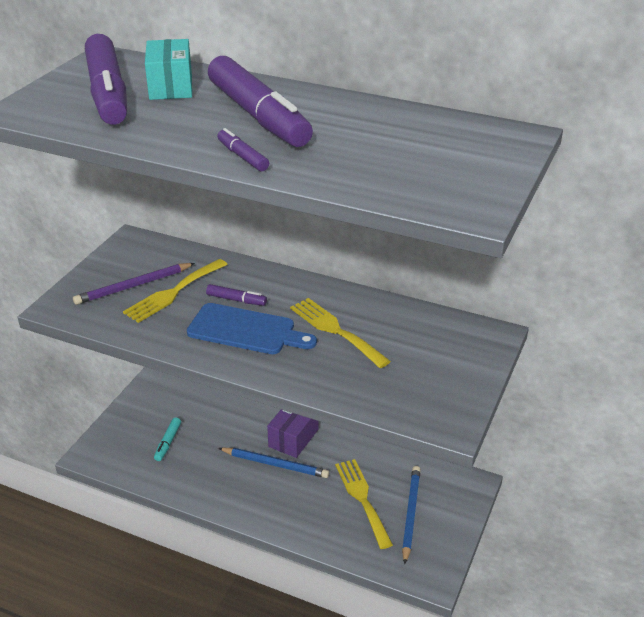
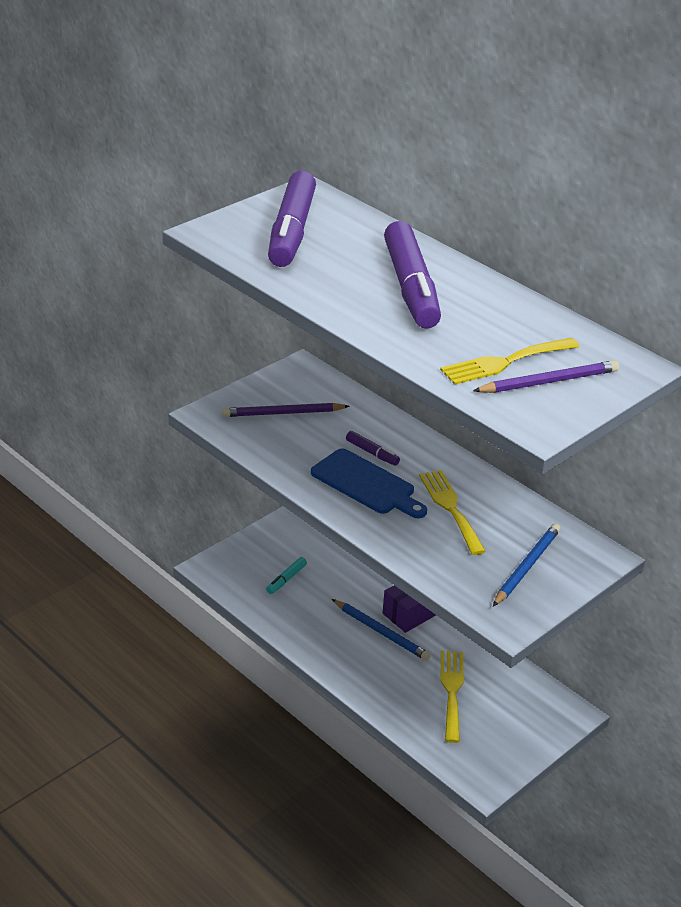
camera: 20 degrees right, 0 degrees up
yellow fork [123,259,228,323] -> yellow fork moved to [440,338,580,385]
turquoise box [145,39,192,100] -> none
purple marker [217,128,269,171] -> none
blue pencil [402,466,421,564] -> blue pencil moved to [493,524,561,606]
none -> purple pencil [473,360,619,393]

